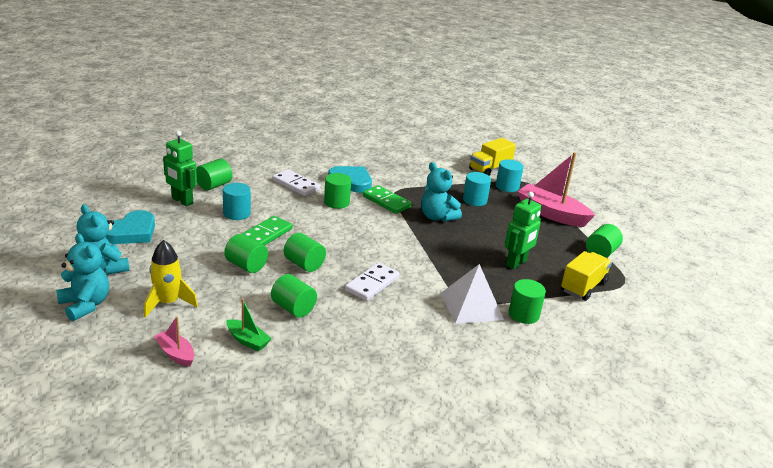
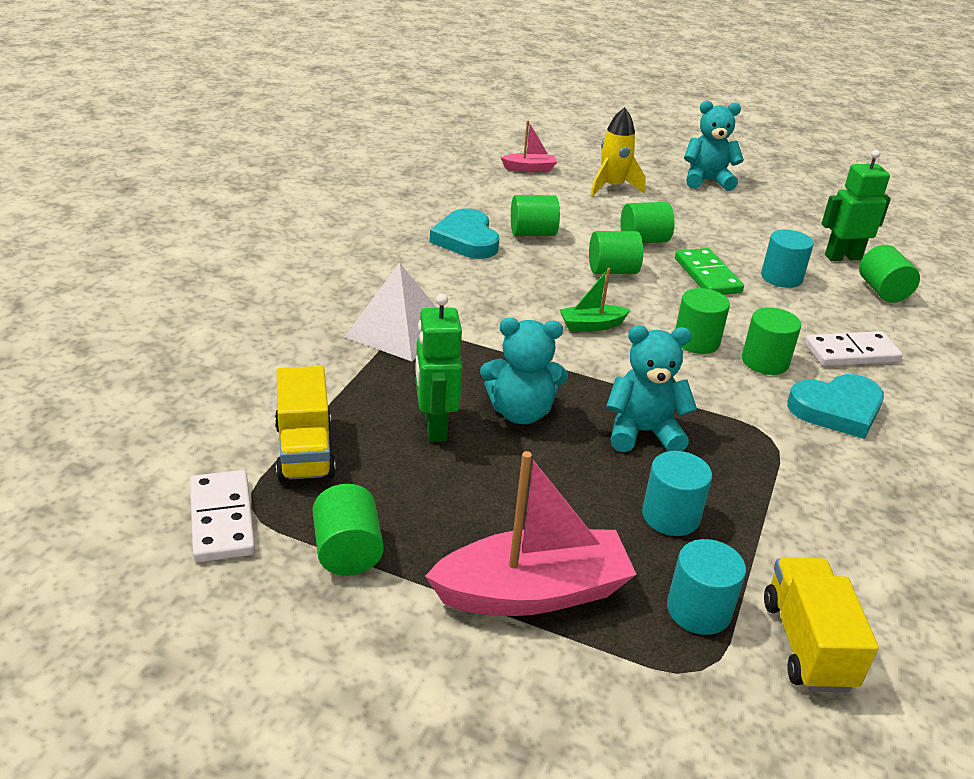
camera: 130 degrees right, 5 degrees up
turquoise teddy bear [56,233,109,321] -> turquoise teddy bear moved to [480,318,568,424]
turquoise heart [106,210,155,244] -> turquoise heart moved to [430,208,499,259]
green boat [226,298,272,351] -> green boat moved to [560,268,630,331]
white domino [345,263,400,301] -> white domino moved to [190,470,255,562]
green domino [362,185,412,214] -> none
green cylinder [509,279,546,324] -> green cylinder moved to [675,288,730,354]

